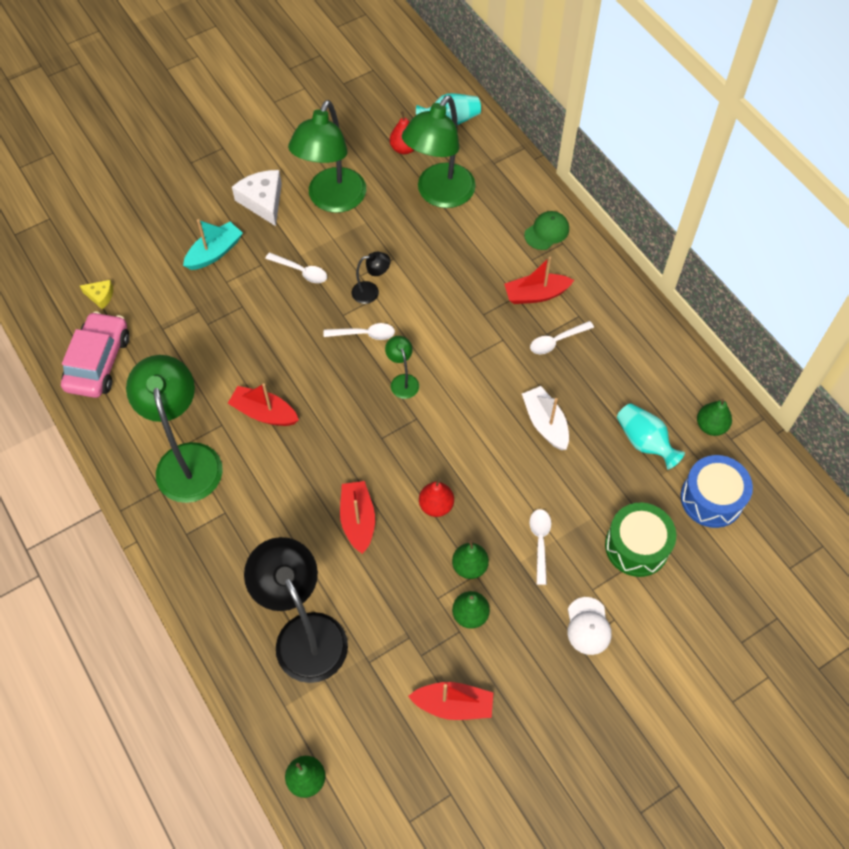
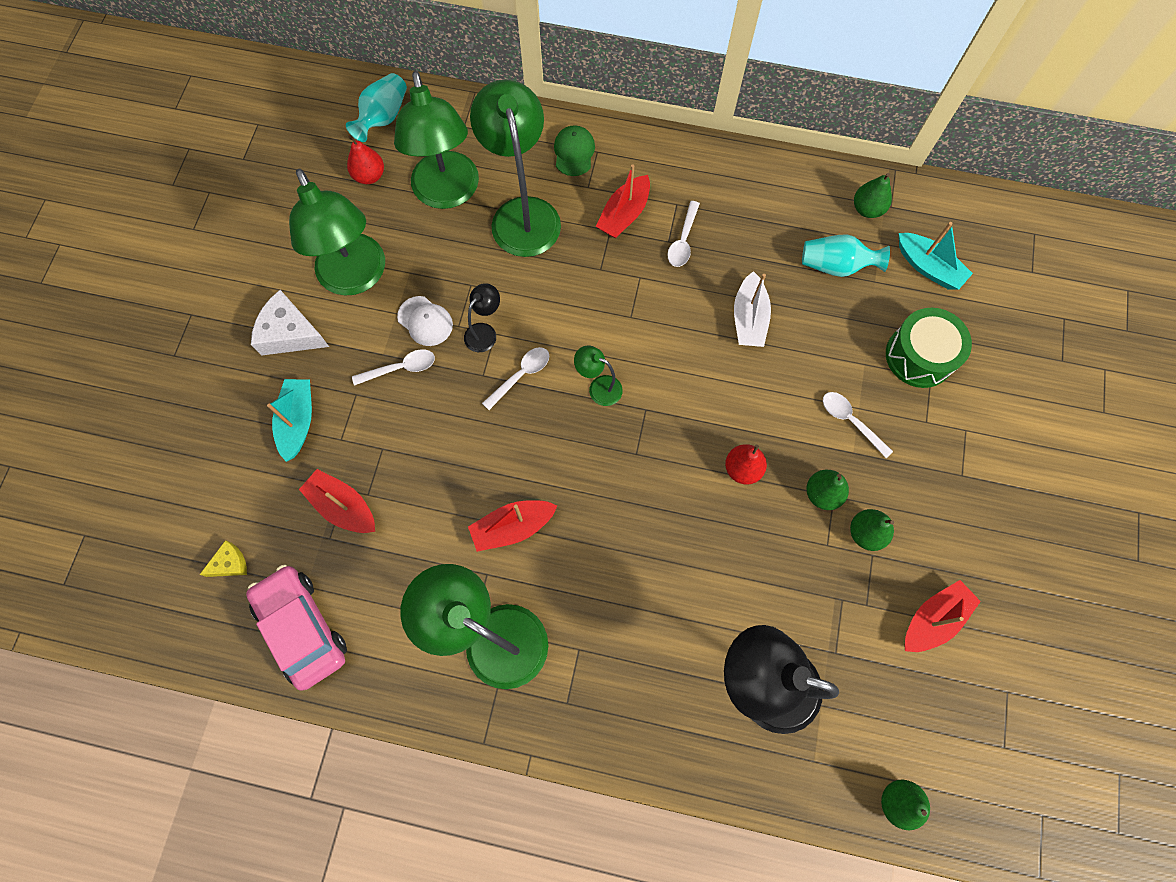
camera: 45 degrees left, 10 degrees up
red boat [340,481,375,554] -> red boat moved to [299,469,375,533]
white boat [522,386,569,450] -> white boat turned 105 degrees counterclockwise [734,271,771,347]
white cap [567,597,612,655] -> white cap moved to [397,296,453,346]
blue drum [680,455,753,528] -> turquoise boat [899,222,973,290]
none -> green lamp [470,80,561,257]

